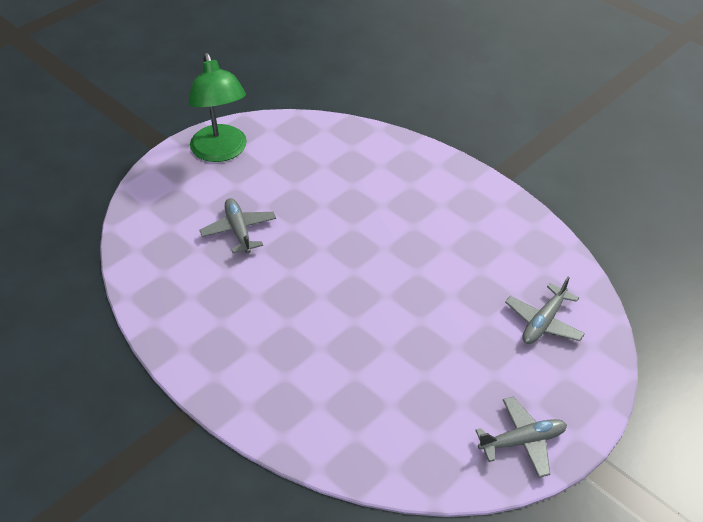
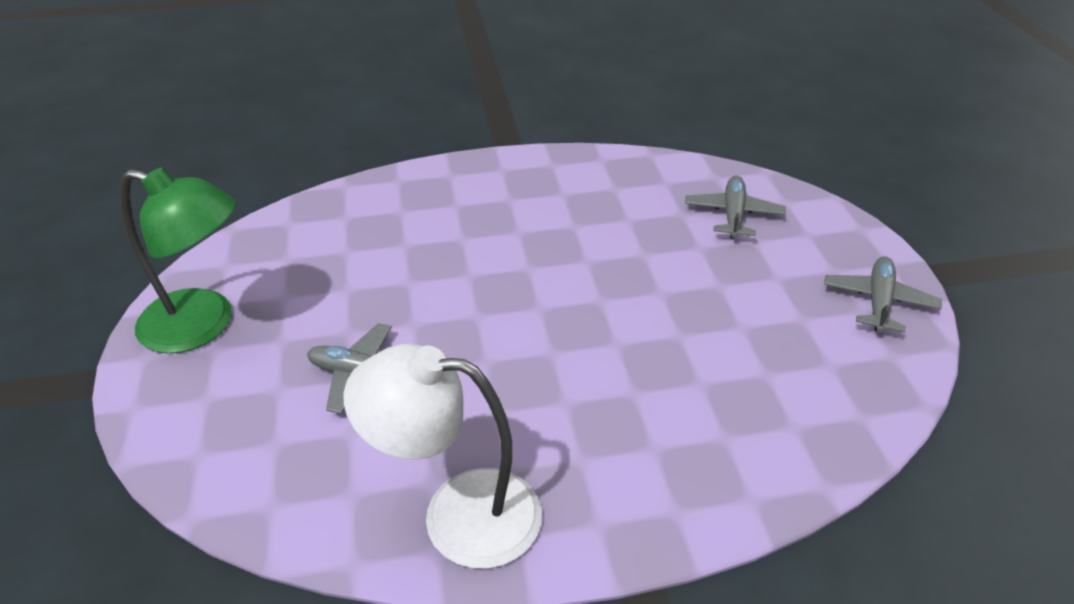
camera: 55 degrees left, 5 degrees down
grey plane [505,277,585,344] -> grey plane turned 150 degrees counterclockwise [685,175,786,239]
none -> white lamp [344,344,542,569]

